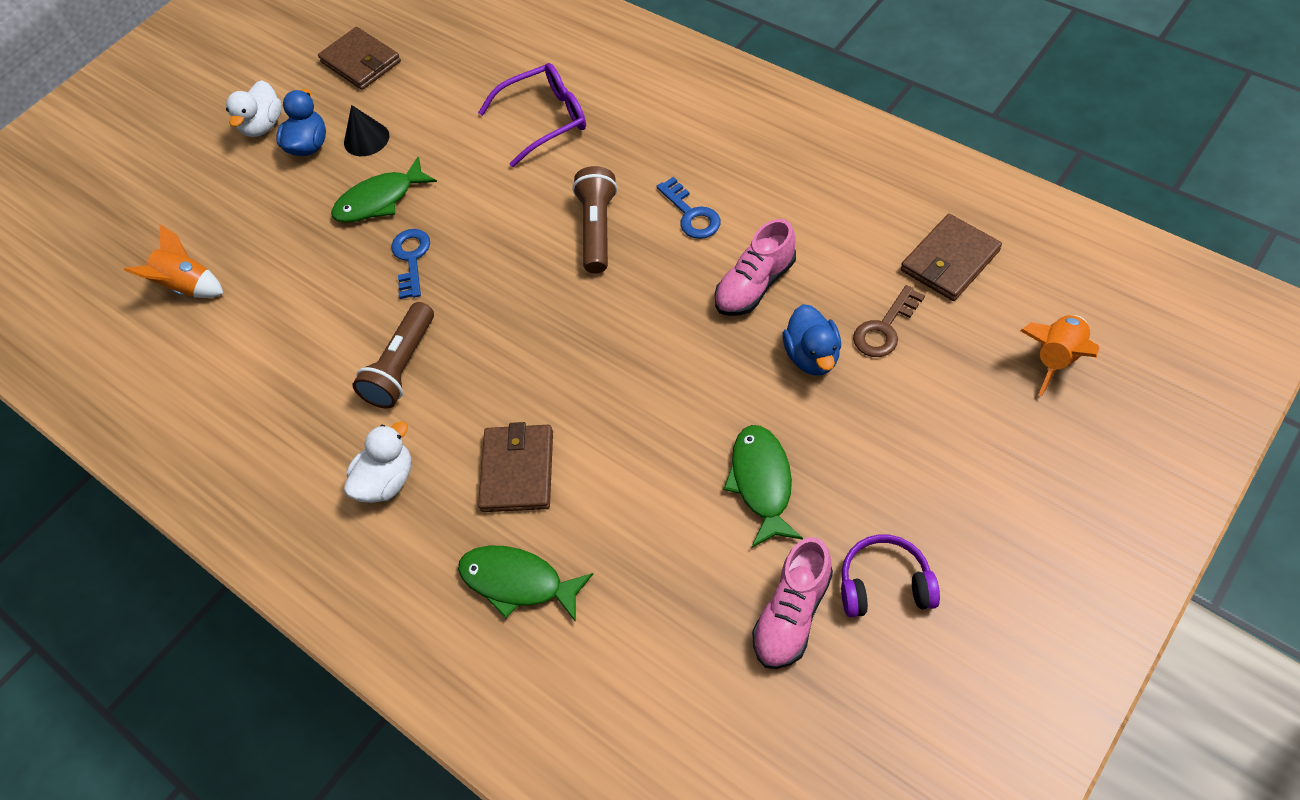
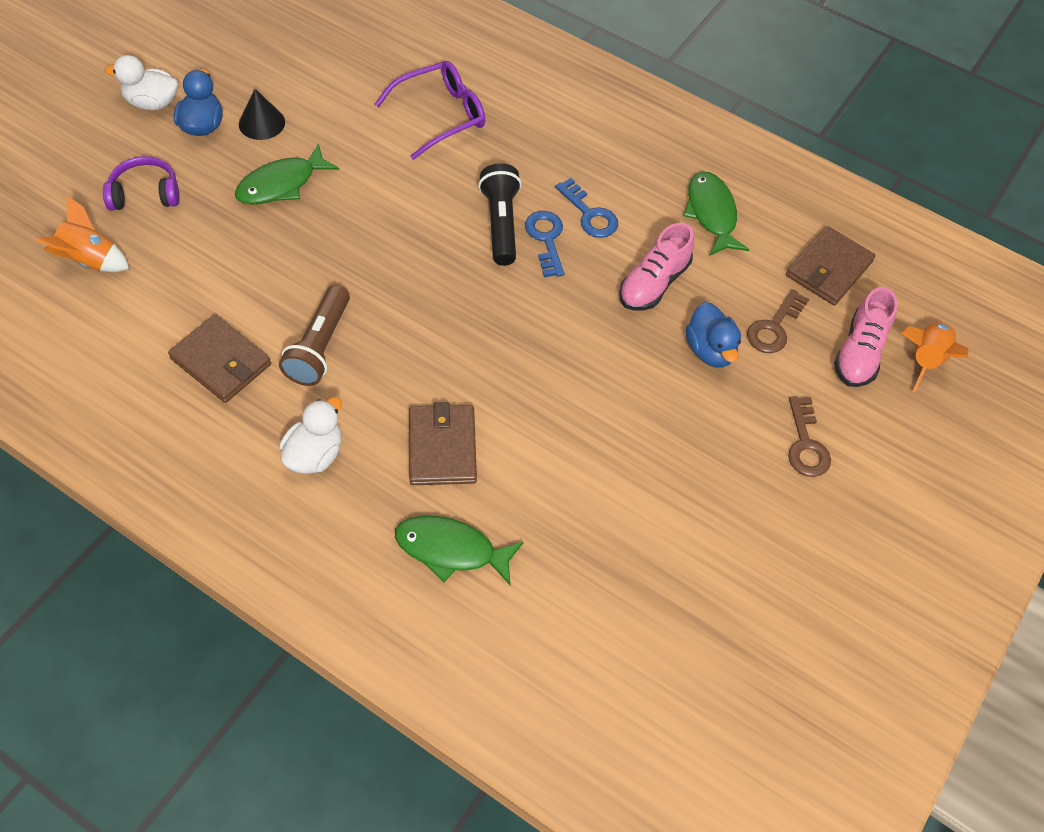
camera: 15 degrees left, 0 degrees up
white duck [226,80,282,137] -> white duck turned 90 degrees clockwise [105,55,178,110]
brown wallet [318,27,401,90] -> brown wallet moved to [168,315,271,403]
blue key [391,229,430,299] -> blue key moved to [525,211,564,277]
brown flashlight [572,166,617,273] -> black flashlight [478,163,521,266]
green fish [724,425,803,548] -> green fish moved to [683,171,749,256]
pink shoe [752,537,833,669] -> pink shoe moved to [834,287,898,387]
purple headphones [841,534,940,617] -> purple headphones moved to [103,156,179,211]
none -> brown key [788,396,831,477]

